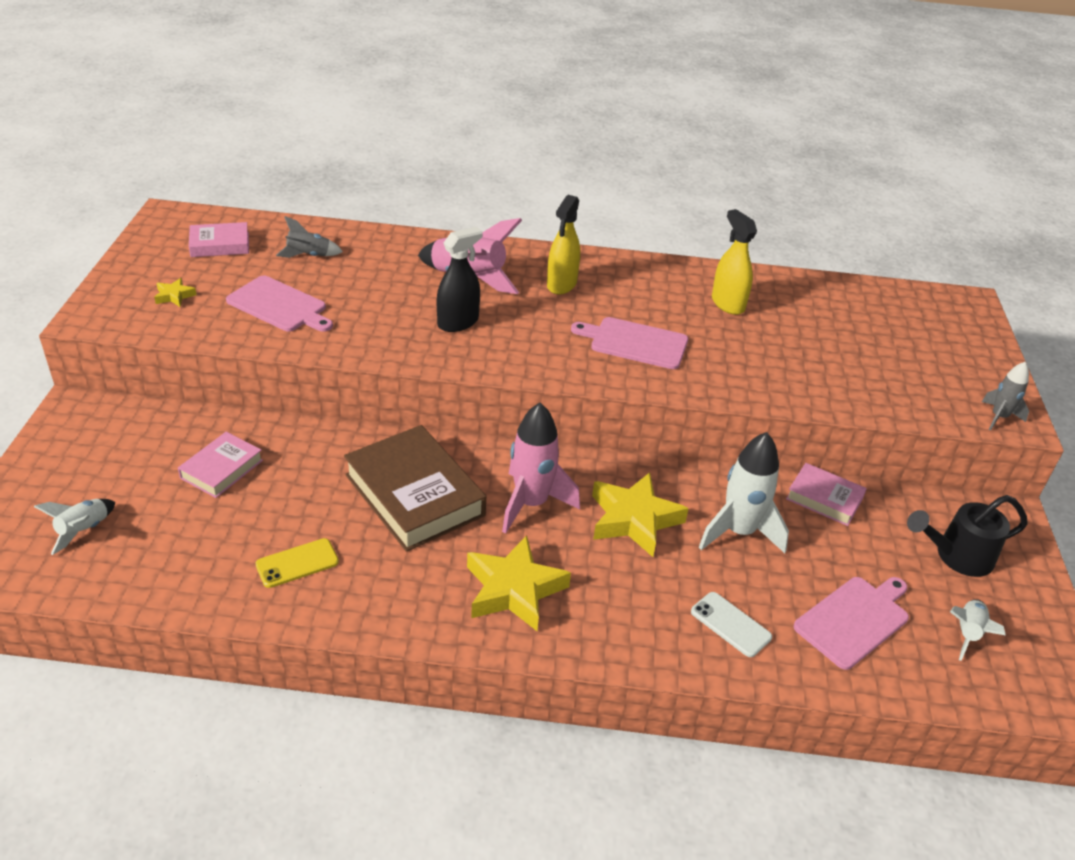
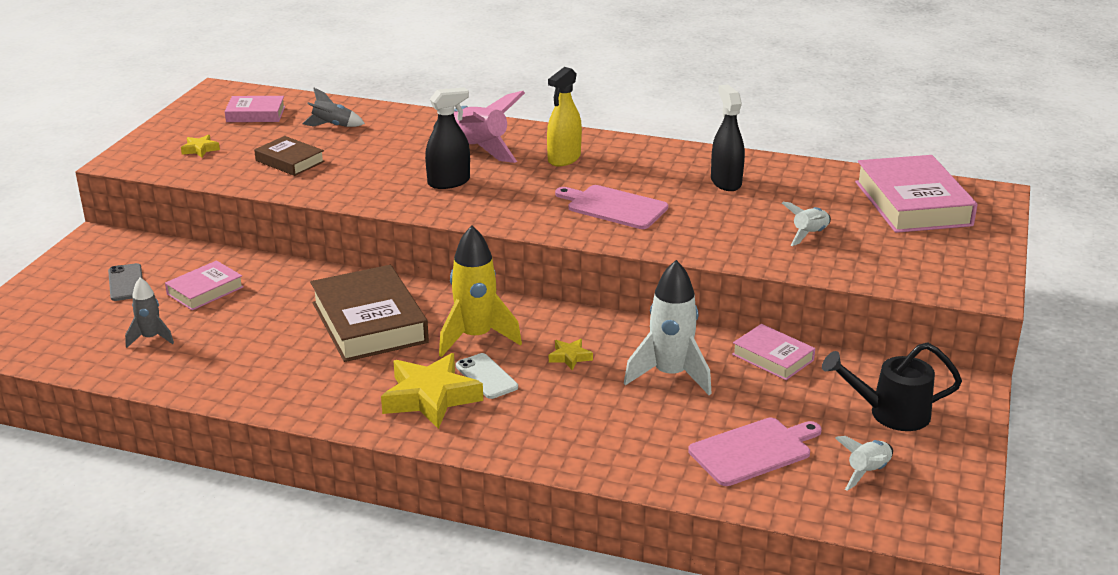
camera: 15 degrees right, 10 degrees down
white rocket [34,499,115,555] -> white rocket moved to [782,202,831,246]
pink cutting board [226,276,333,332] -> brown book [254,136,325,176]
yellow phone [255,538,339,588] -> none
pink rocket [502,403,580,534] -> yellow rocket [439,226,522,357]
yellow star [592,472,689,557] -> yellow star [549,339,593,370], size x0.46
white phone [691,592,772,657] -> white phone moved to [456,353,518,399]
yellow spray bottle [712,209,757,315] -> black spray bottle [711,84,745,191]
grey rocket [982,362,1029,430] -> grey rocket moved to [125,277,174,348]
none -> grey phone [108,263,143,301]
none -> pink book [855,155,978,233]

